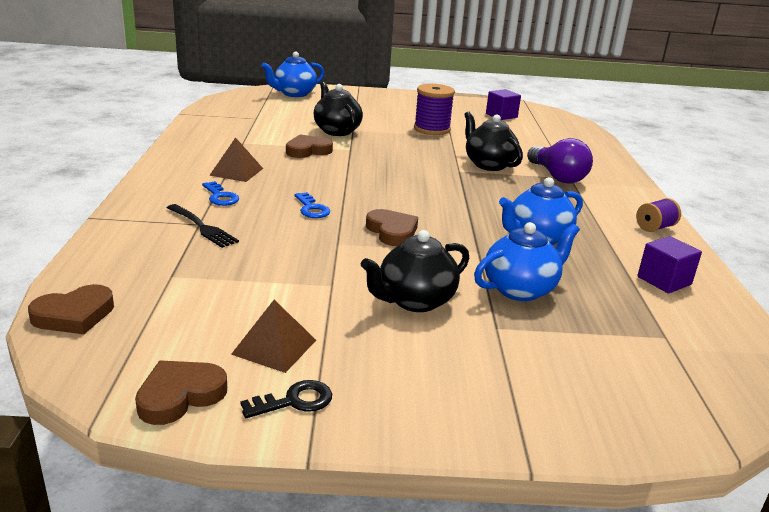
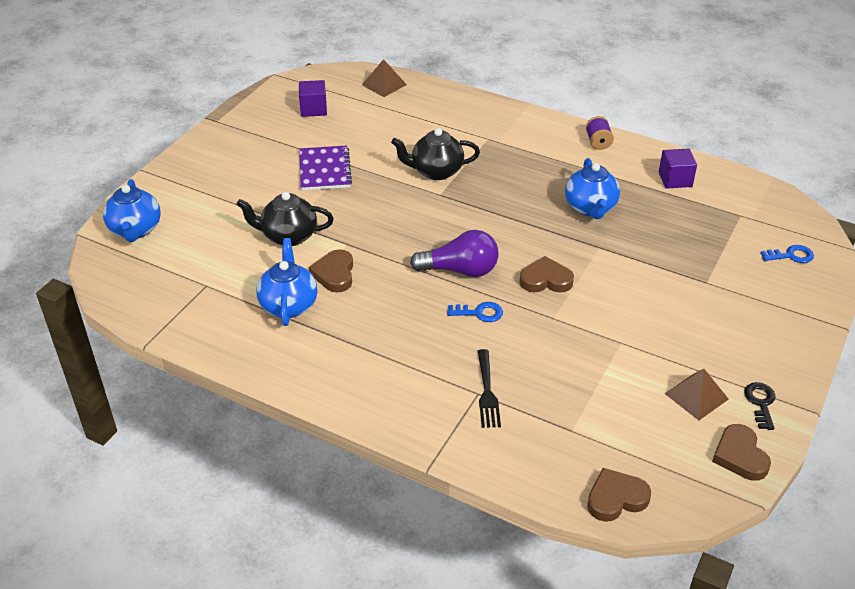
camera: 60 degrees left, 15 degrees up
brown heart [28,284,114,334] -> brown heart turned 105 degrees counterclockwise [587,468,651,522]
black fork [167,204,239,248] -> black fork turned 105 degrees clockwise [478,349,501,428]
blue key [202,181,239,206] -> blue key moved to [761,245,814,263]
brown pyramid [209,137,263,182] -> brown pyramid moved to [362,59,407,97]
black teapot [361,230,469,312] -> none
purple spool [414,84,455,135] -> purple notebook [299,146,352,190]
blue teapot [474,222,580,301] -> blue teapot moved to [256,238,318,326]
purple light bulb [527,138,593,183] -> purple light bulb moved to [410,230,499,277]

